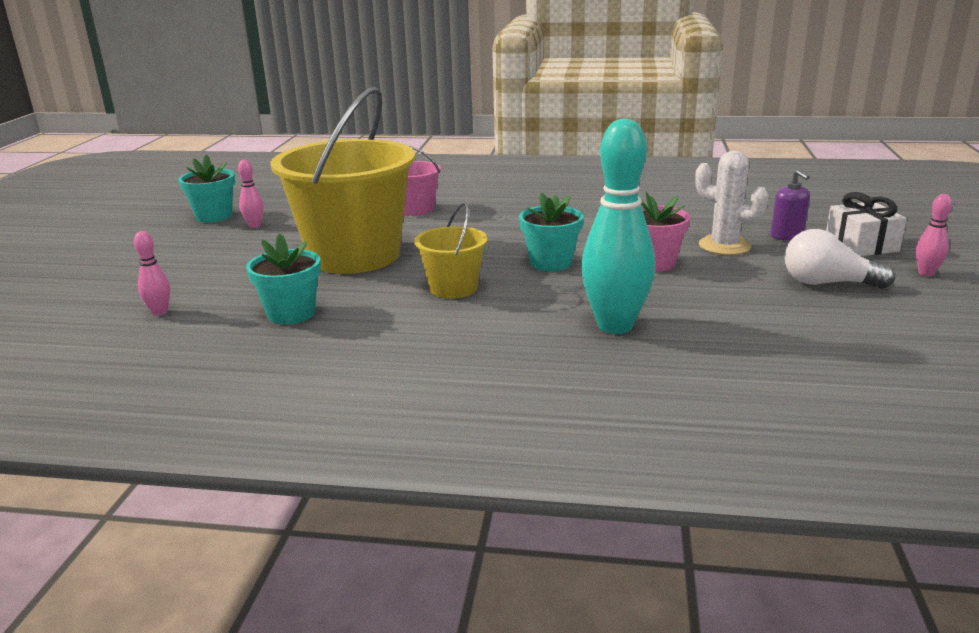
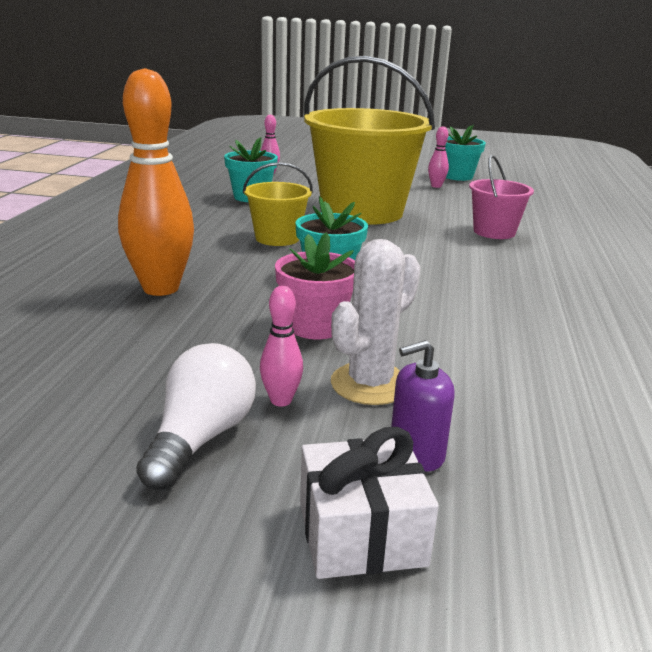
camera: 90 degrees right, 0 degrees up
turquoise bowling pin [581,118,655,334] -> orange bowling pin [118,68,194,296]
pink bowling pin [916,194,952,276] -> pink bowling pin moved to [260,286,303,407]

